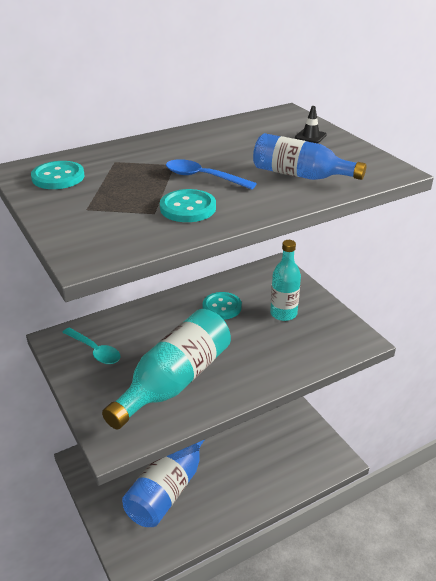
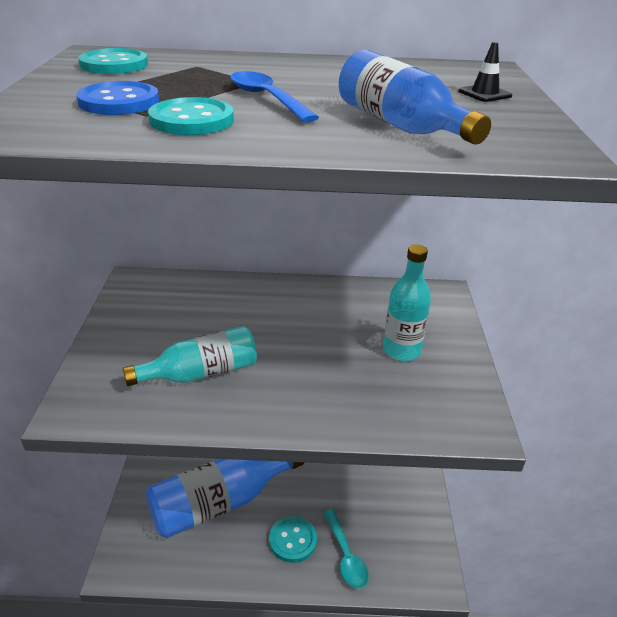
camera: 30 degrees right, 0 degrees up
turquoise spoon [62,328,121,364] -> turquoise spoon moved to [324,509,369,589]
turquoise bottle [102,309,231,430] -> turquoise bottle [123,326,257,386], size x0.62
turquoise button [203,292,242,320] -> turquoise button moved to [269,516,317,563]
none -> blue button [77,81,159,115]

